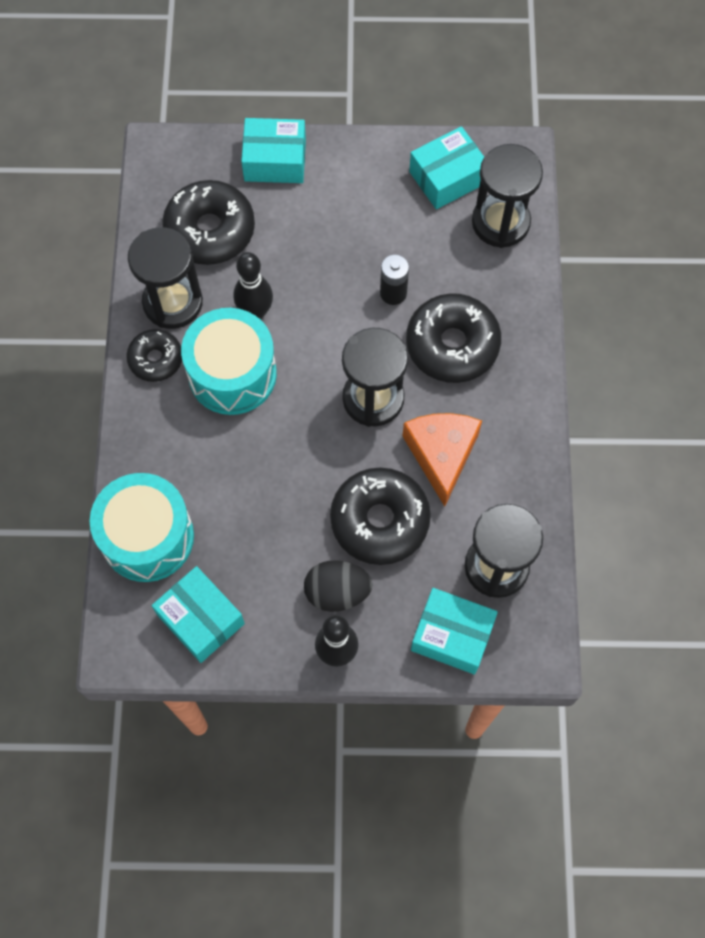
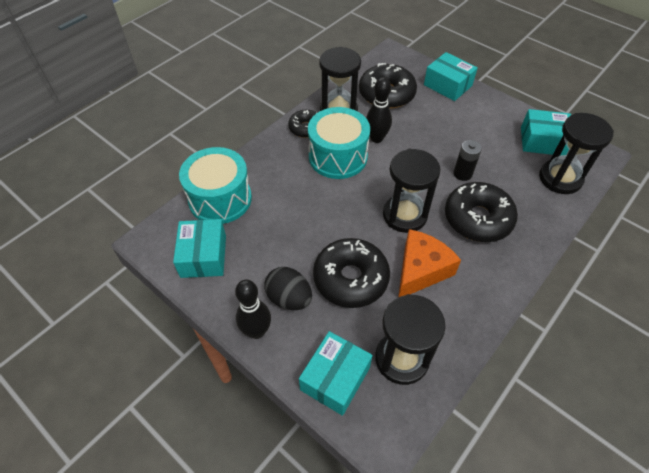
camera: 40 degrees right, 15 degrees down
turquoise box [411,588,498,674] -> turquoise box turned 60 degrees clockwise [299,331,373,416]

